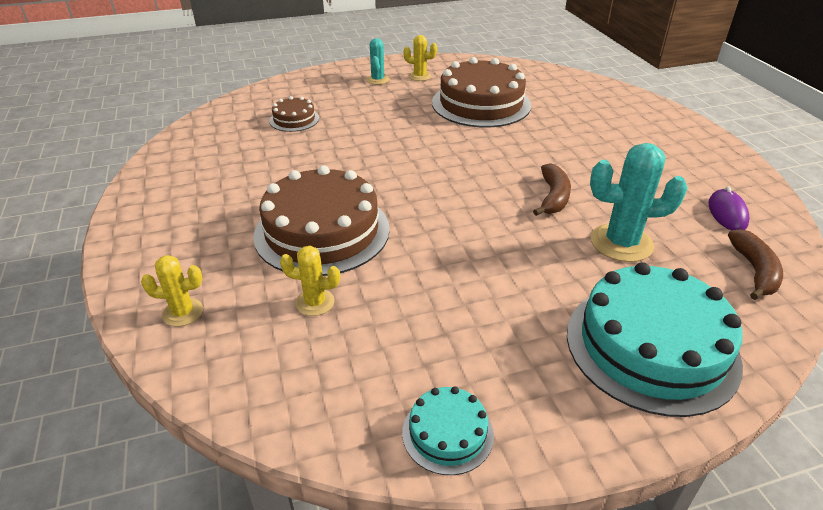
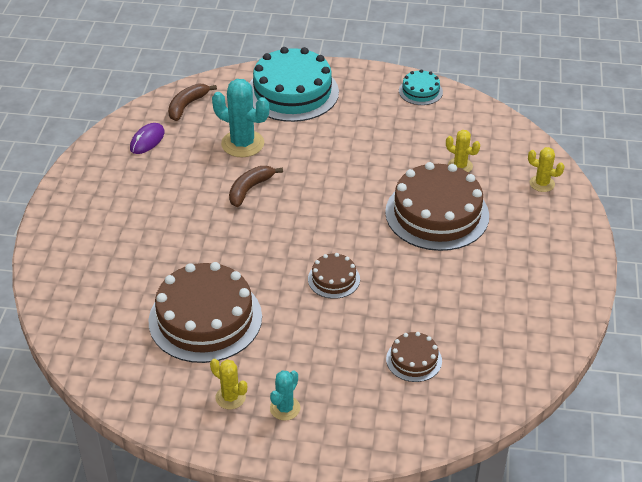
camera: 155 degrees left, 5 degrees up
none -> brown cake [308,253,360,299]

